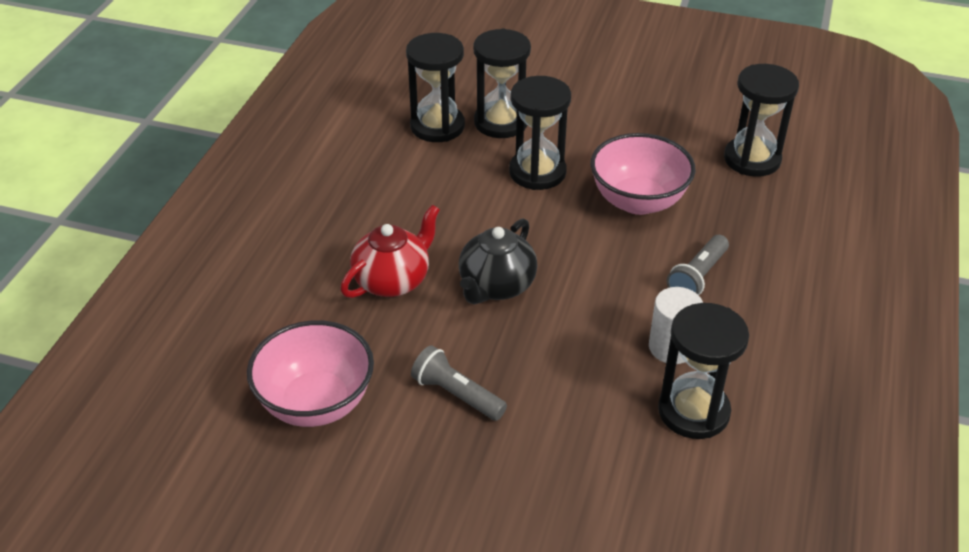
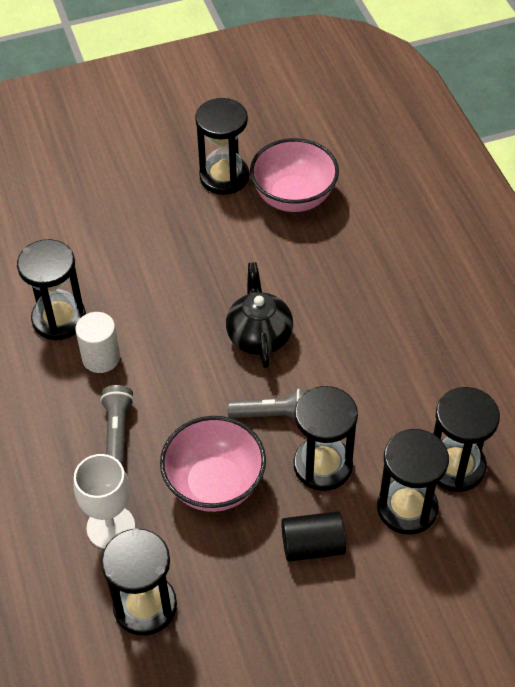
camera: 145 degrees right, 10 degrees up
red teapot [340,205,440,298] -> none
grey flashlight [411,345,507,421] -> grey flashlight moved to [227,389,308,420]
none -> white goblet [74,454,135,549]
none -> black hourglass [195,98,249,195]
none -> black cylinder [281,511,346,562]

